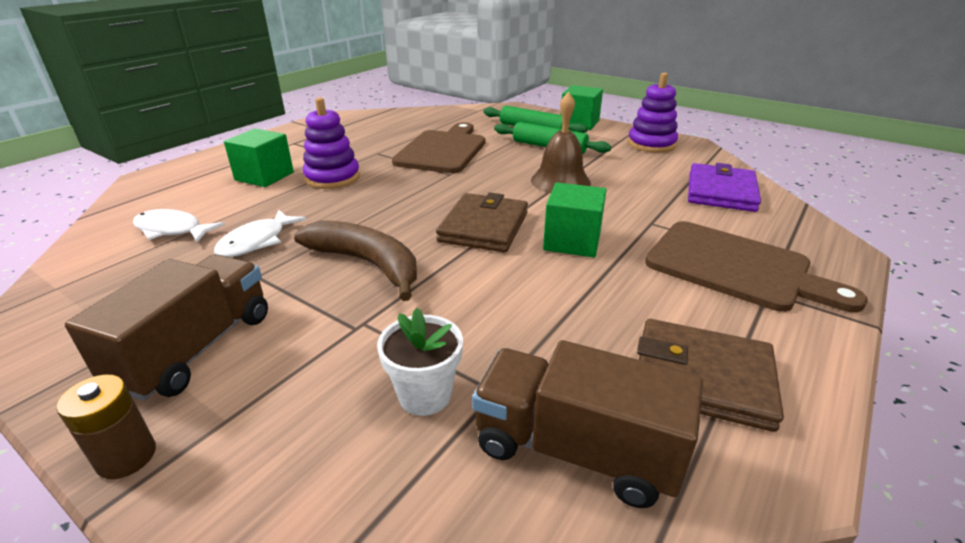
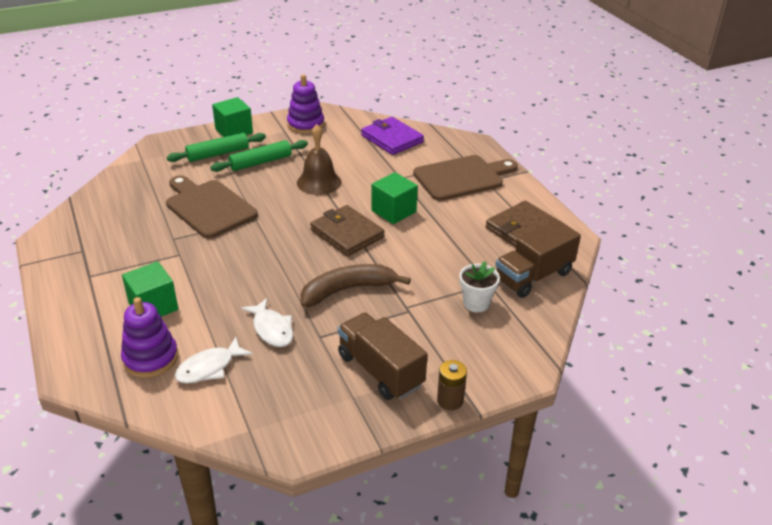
camera: 60 degrees left, 5 degrees up
purple stacking toy [303,97,360,189] -> purple stacking toy moved to [121,297,178,378]

